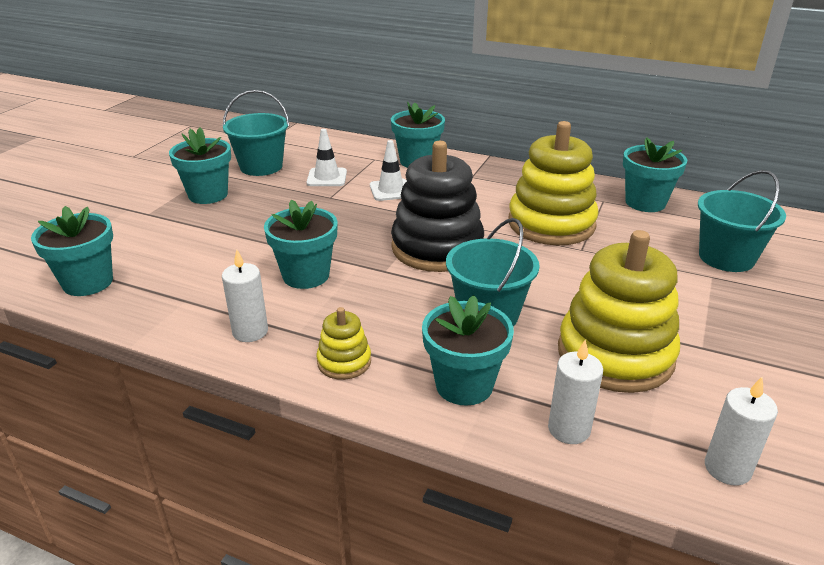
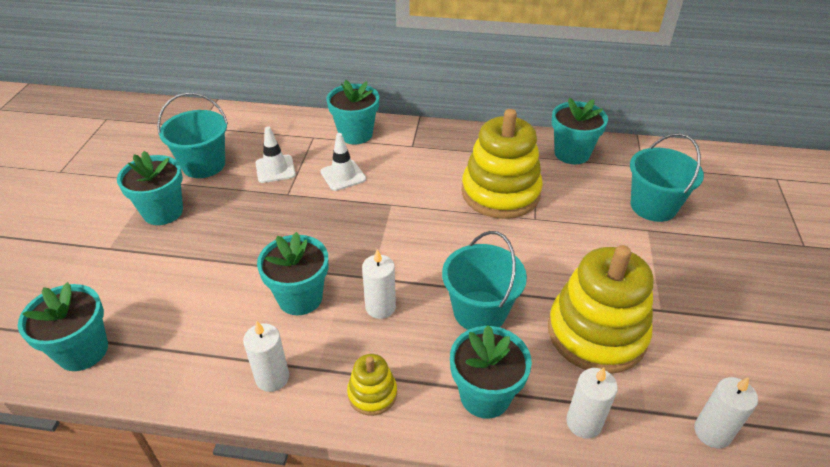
camera: 15 degrees left, 10 degrees up
black stacking toy [391,141,484,272] -> none
none -> white candle [362,249,396,319]

